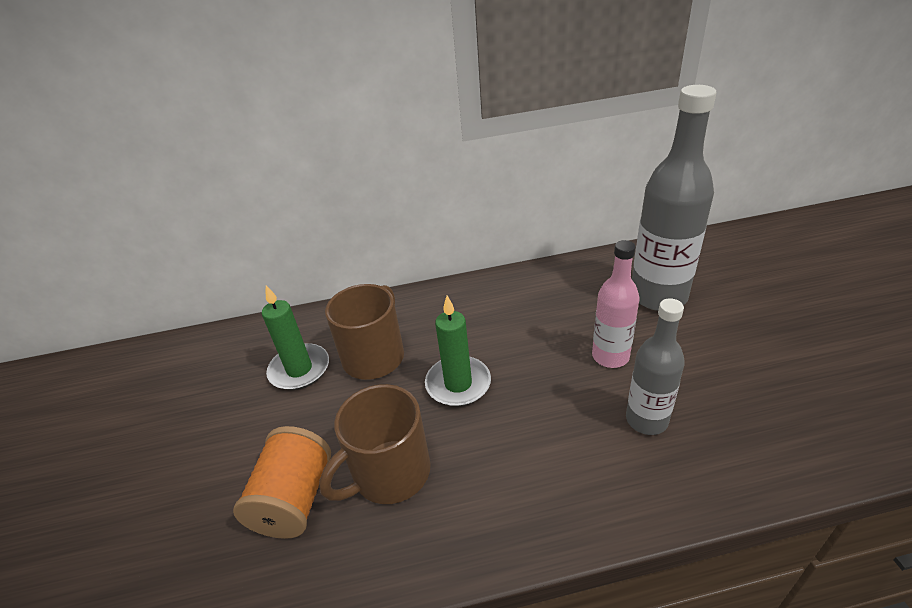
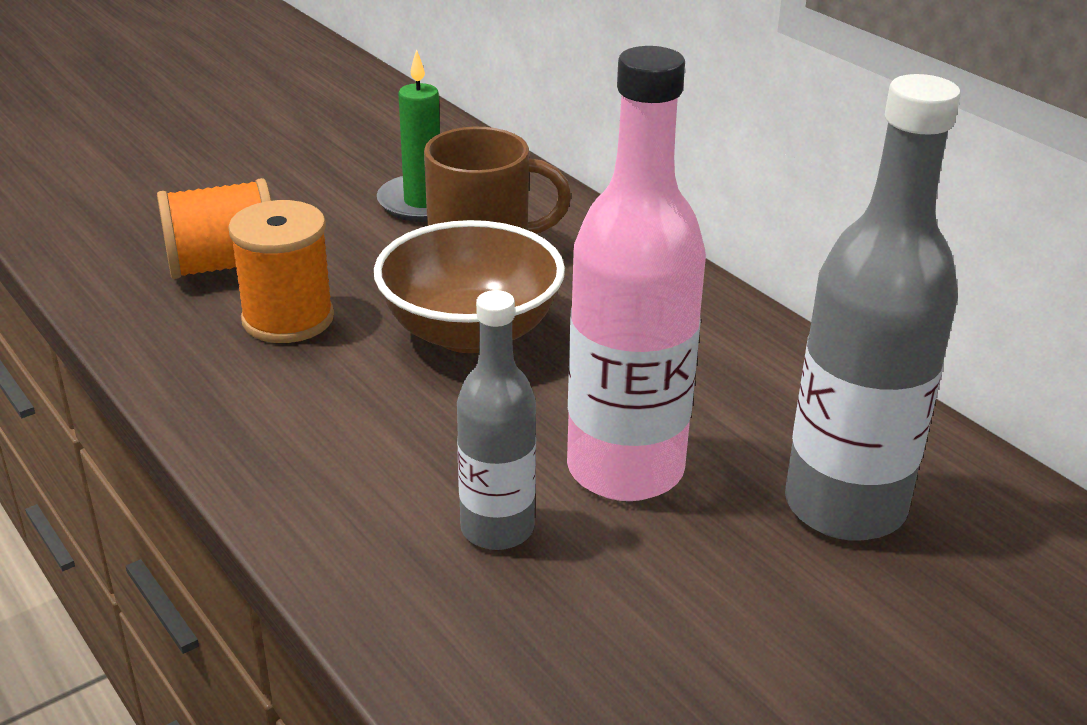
camera: 60 degrees right, 5 degrees down
brown mug [319,384,431,504] -> orange spool [228,200,334,343]
green candle [425,296,491,406] -> brown bowl [374,220,565,353]
pink bottle [592,240,639,368] -> pink bottle [567,46,706,501], size x1.69

